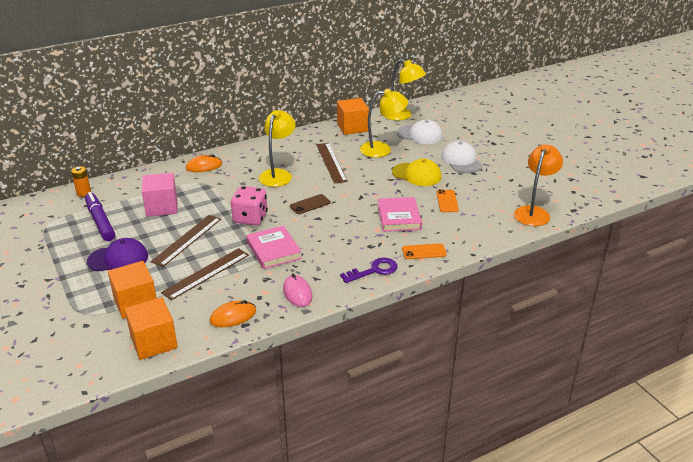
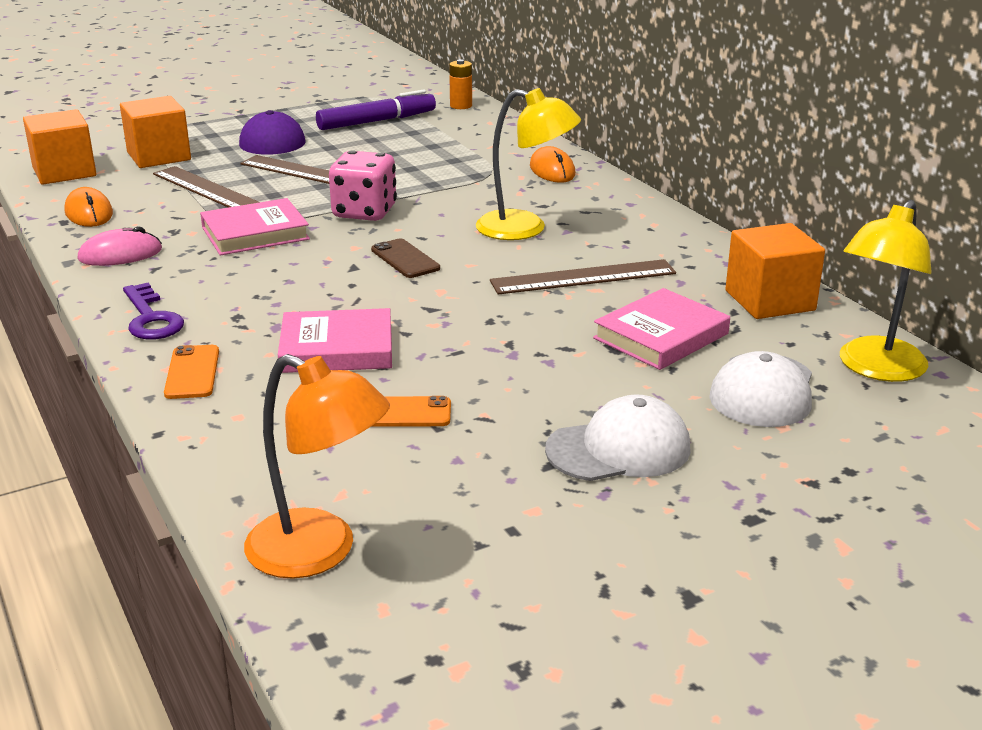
camera: 90 degrees right, 5 degrees down
pink cube [142,173,177,217] -> none
yellow lamp [360,89,408,157] -> pink book [593,288,730,370]
yellow cap [392,159,441,186] -> none

